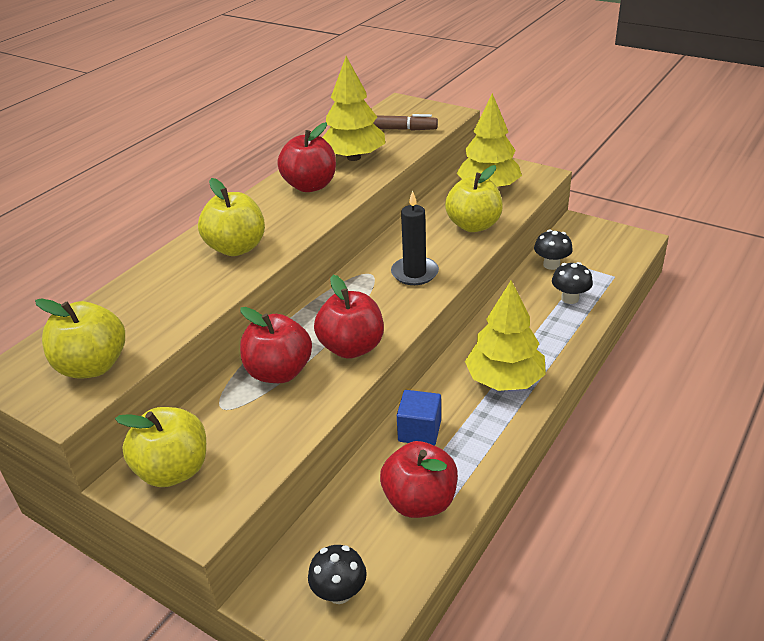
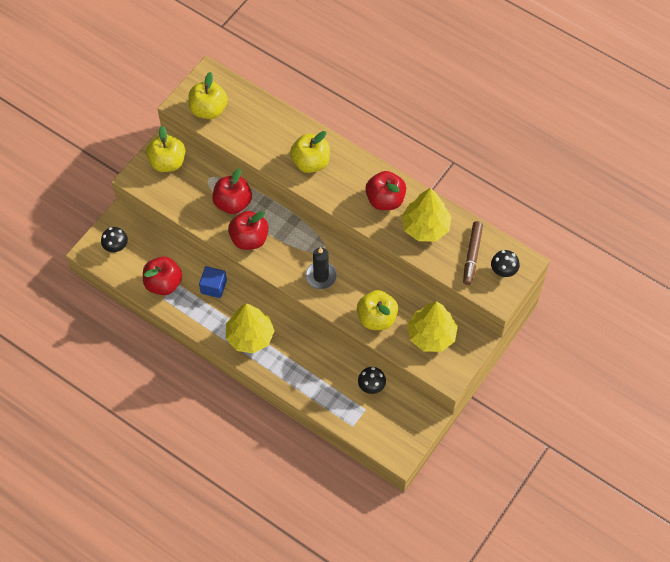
camera: 90 degrees right, 25 degrees up
black mushroom [552,262,593,304] -> black mushroom moved to [491,250,520,277]

